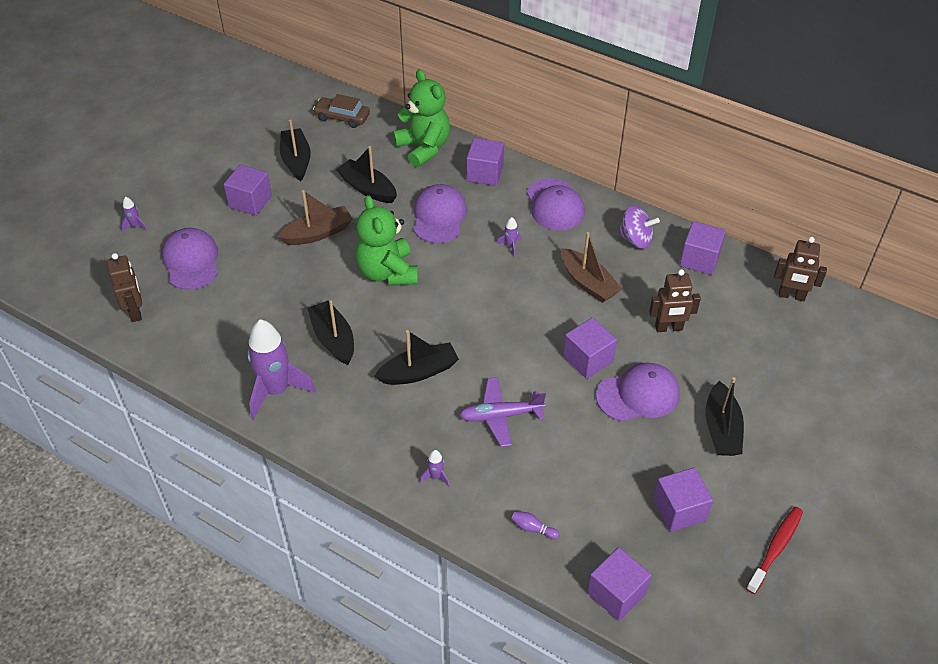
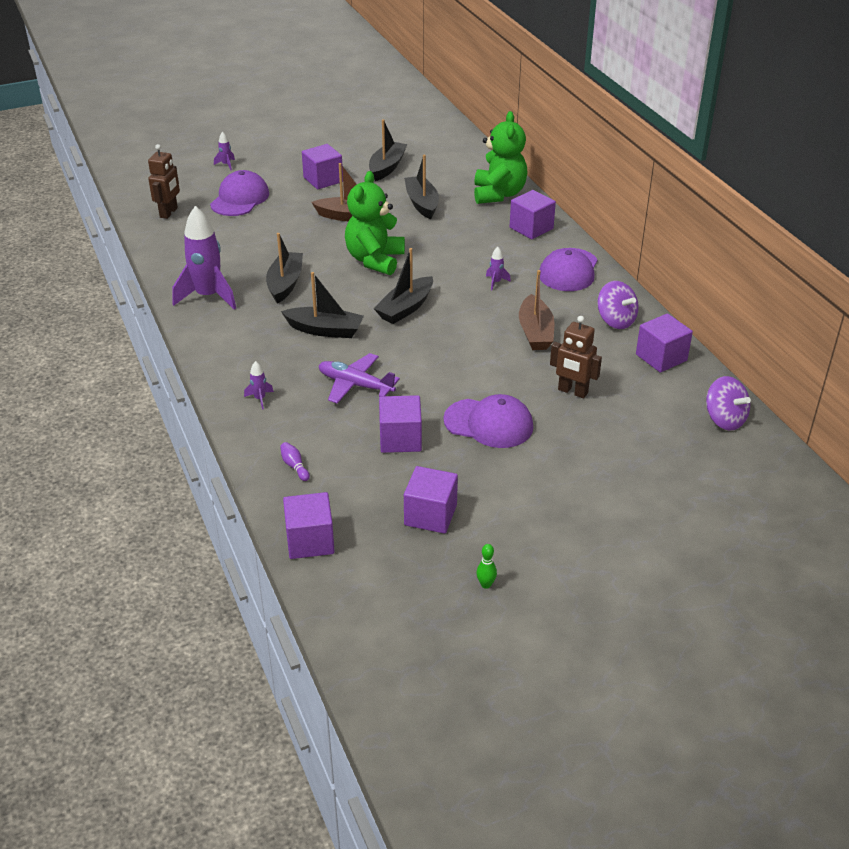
camera: 35 degrees right, 10 degrees down
brown car [313,94,370,128] -> none
purple cap [414,184,467,243] -> none
purple cube [563,318,617,379] -> purple cube moved to [379,395,422,453]
black boat [705,377,744,456] -> black boat moved to [373,248,433,324]
red toothbrush [746,507,803,594] -> green bowling pin [476,544,497,589]
brown robot [774,237,827,301] -> purple spinning top [706,376,751,431]

